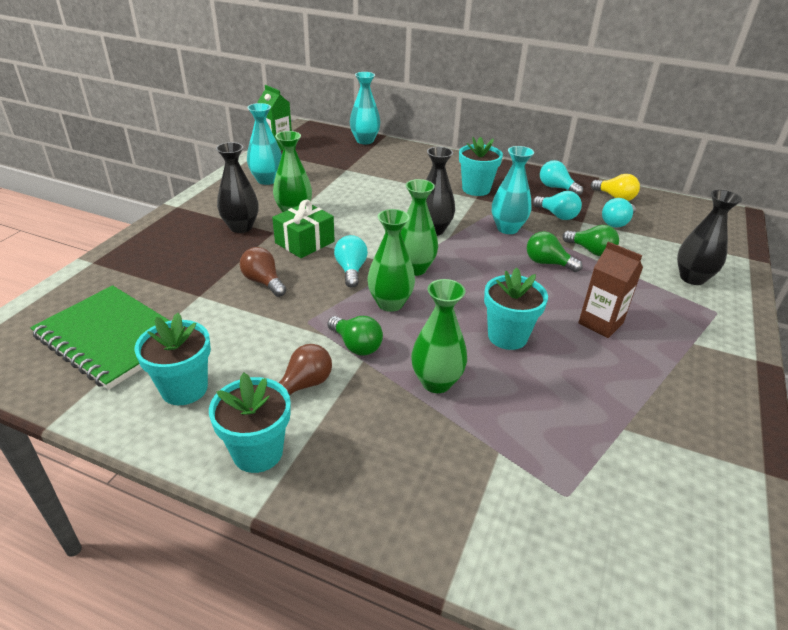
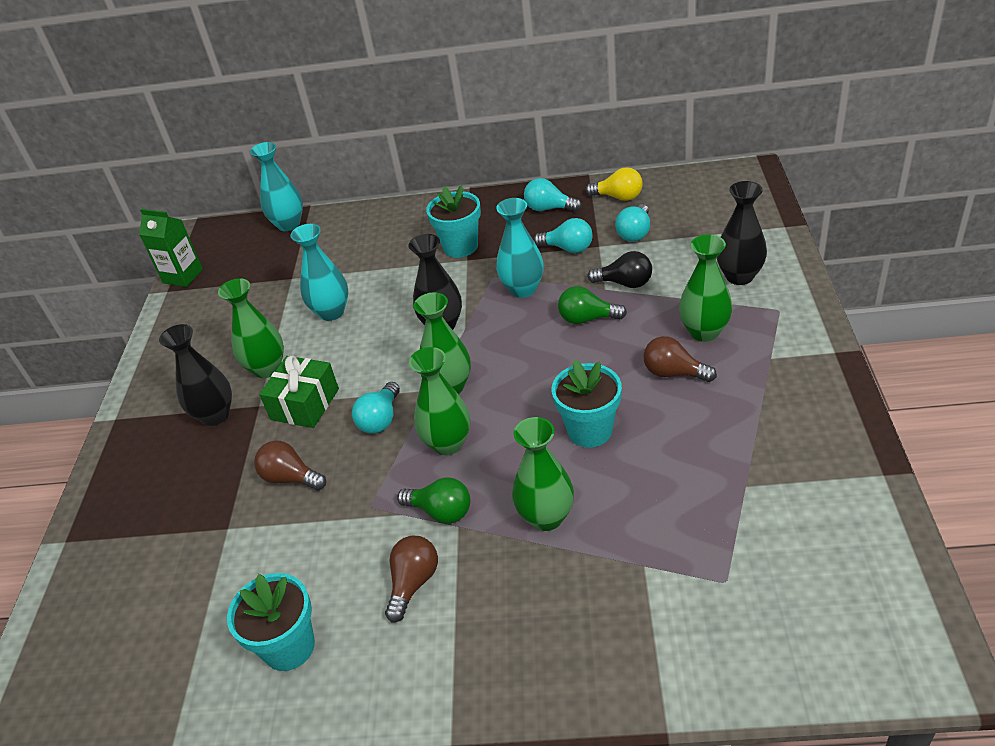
camera: 15 degrees left, 5 degrees up
green notebook [30,285,170,390] -> none
turquoise flower pot [209,373,291,473] -> none
turquoise vase [247,103,282,185] -> turquoise vase moved to [290,224,348,321]
turquoise light bulb [334,235,368,288] -> turquoise light bulb turned 135 degrees counterclockwise [352,382,400,434]
green light bulb [563,225,619,256] -> black light bulb [587,251,652,288]
brown carton [578,241,643,338] -> brown light bulb [644,336,717,382]
none -> green vase [679,235,733,342]

